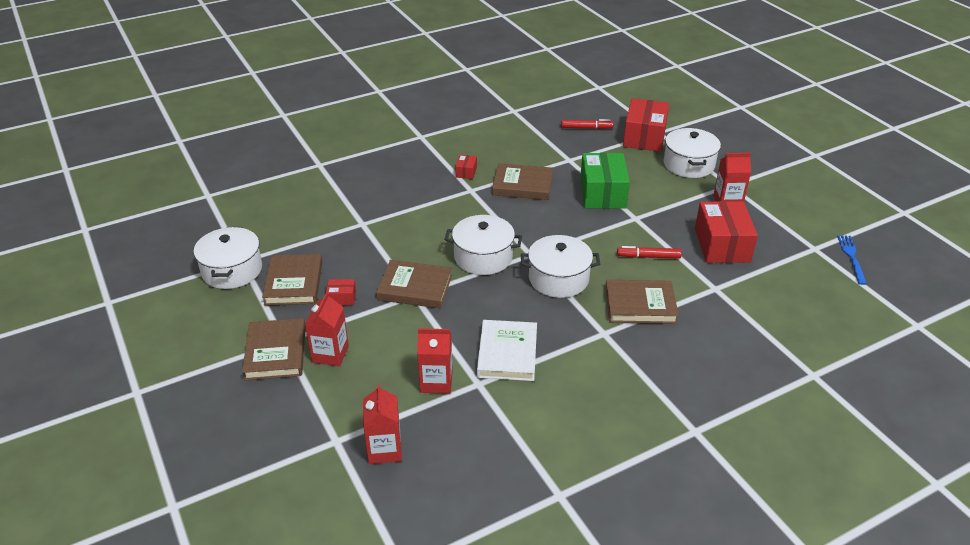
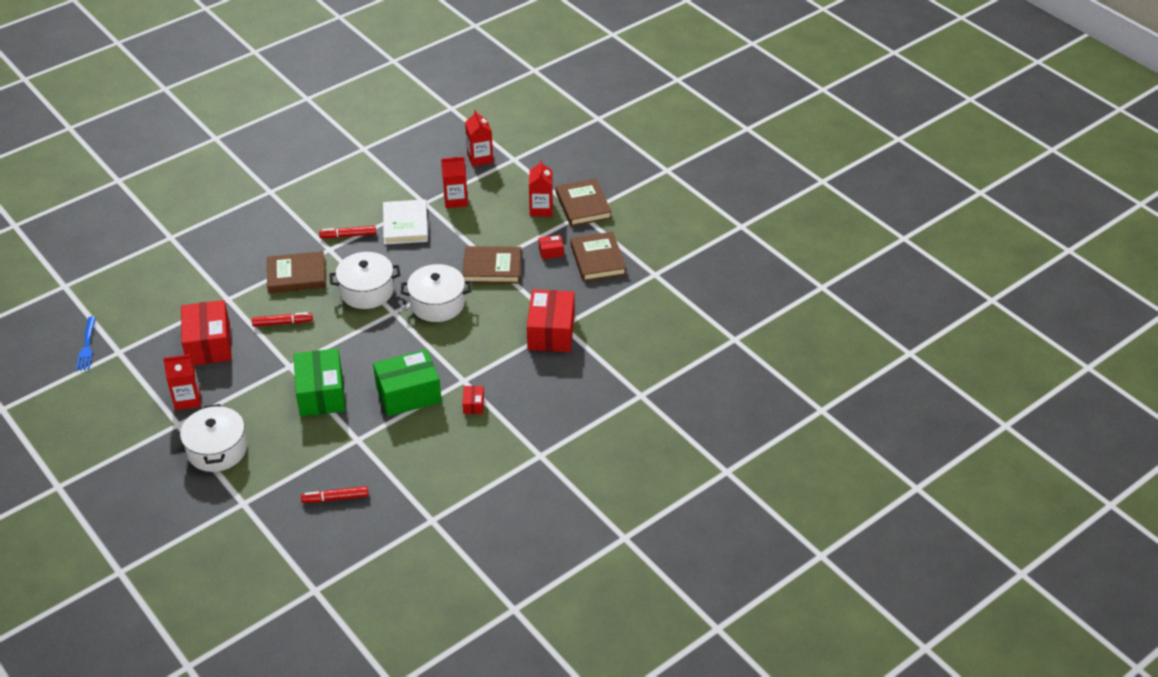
camera: 170 degrees right, 5 degrees up
white pot [194,227,262,289] -> none
brown book [492,163,553,200] -> green box [373,349,442,417]
red box [623,98,669,152] -> red box moved to [527,289,575,352]
none -> red marker [319,226,376,238]

